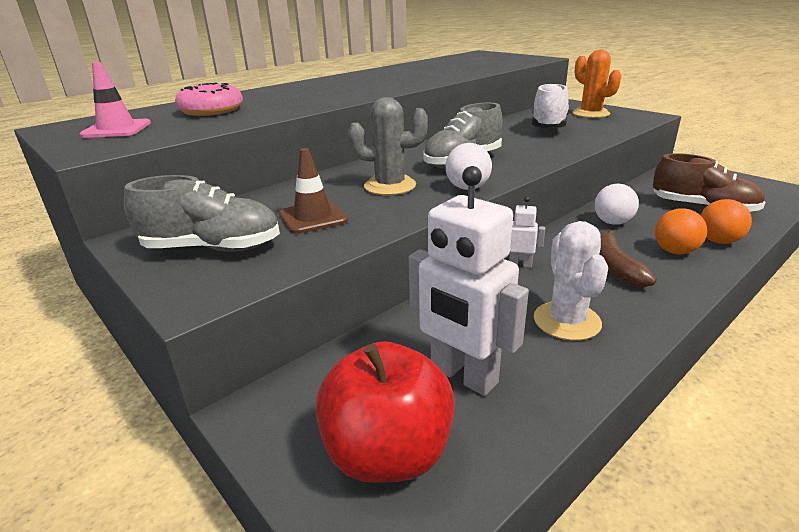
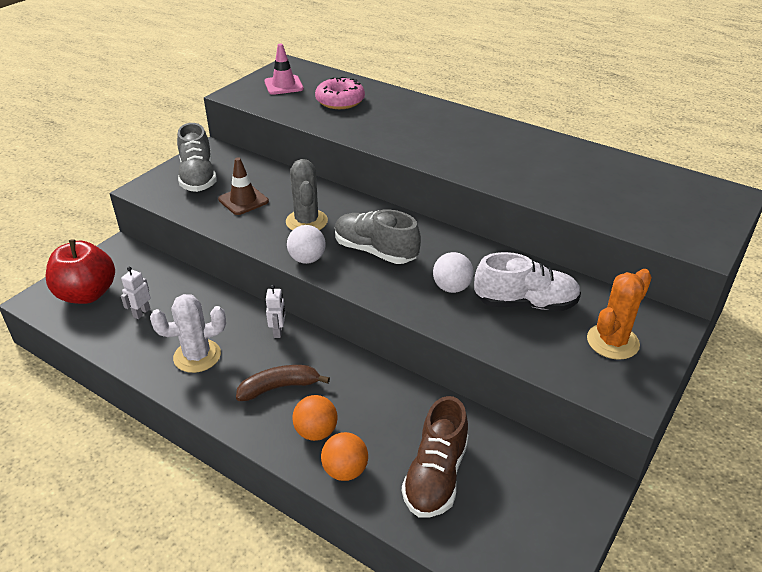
camera: 75 degrees right, 10 degrees up
white robot [409,166,529,396] -> white robot [121,267,150,319], size x0.46
white ball [594,184,639,225] -> white ball moved to [433,252,474,293]

